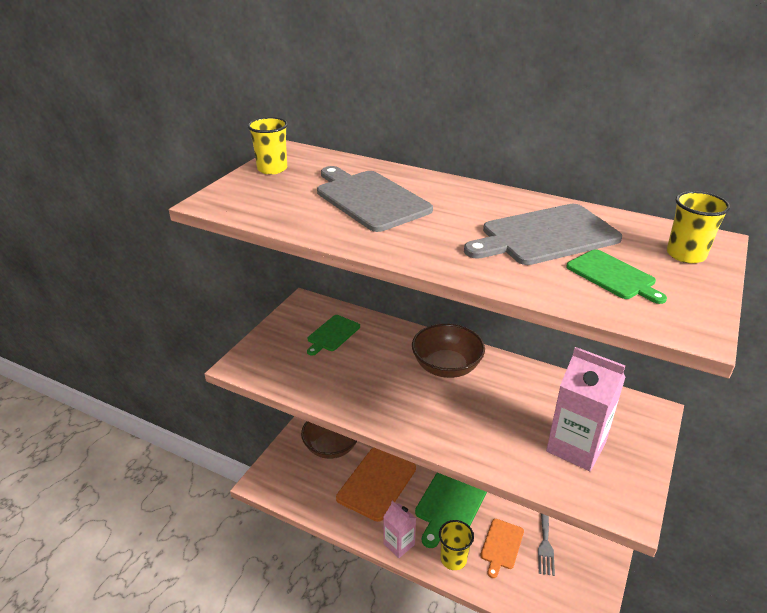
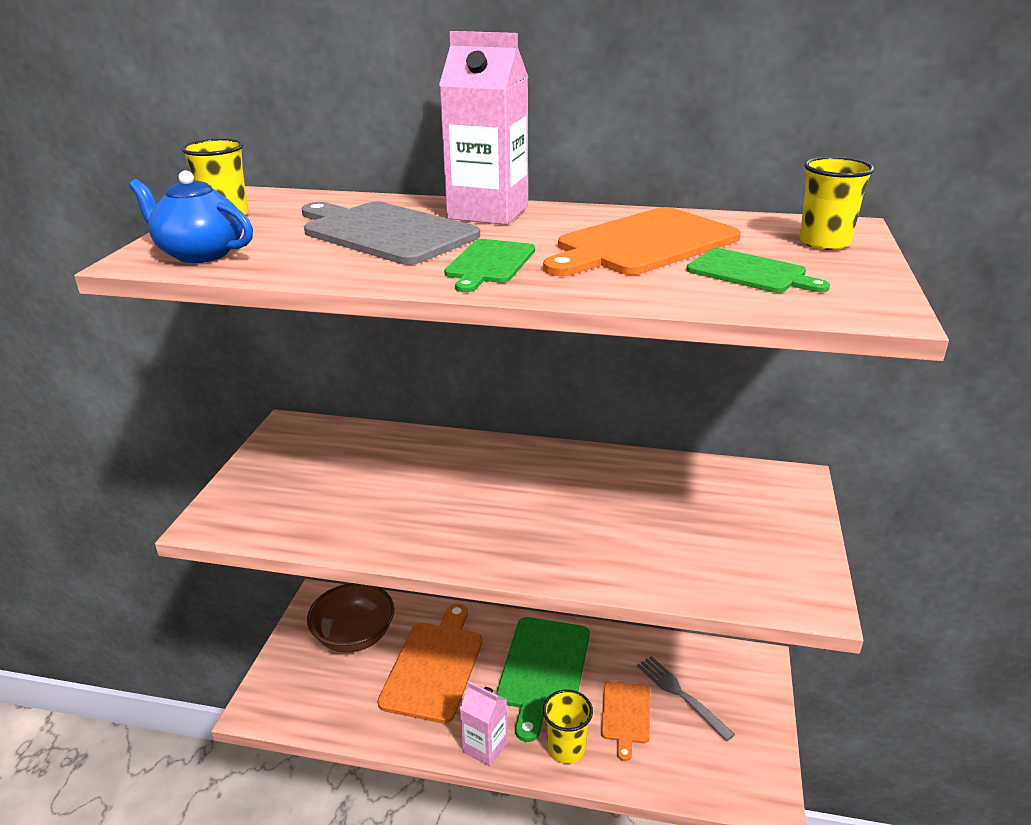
camera: 15 degrees left, 5 degrees down
green cutting board [307,315,360,356] -> green cutting board moved to [444,239,535,292]
brown bowl [412,324,485,378] -> none
grey cutting board [464,204,622,265] -> orange cutting board [543,207,741,276]
grey fork [538,513,555,576] -> grey fork turned 150 degrees clockwise [637,656,735,741]
pink carton [546,347,625,471] -> pink carton moved to [439,31,528,225]
none -> blue teapot [129,170,253,263]

